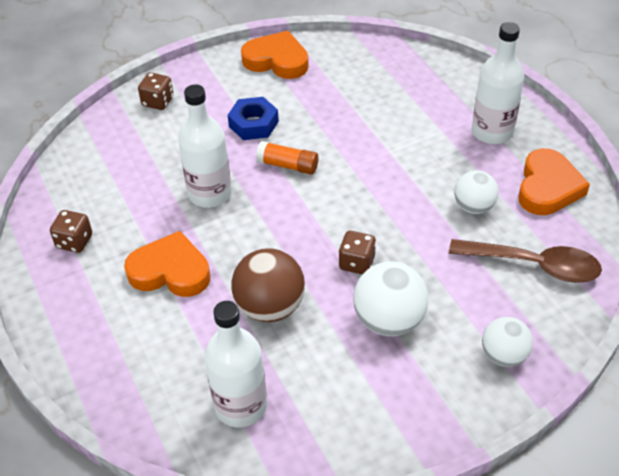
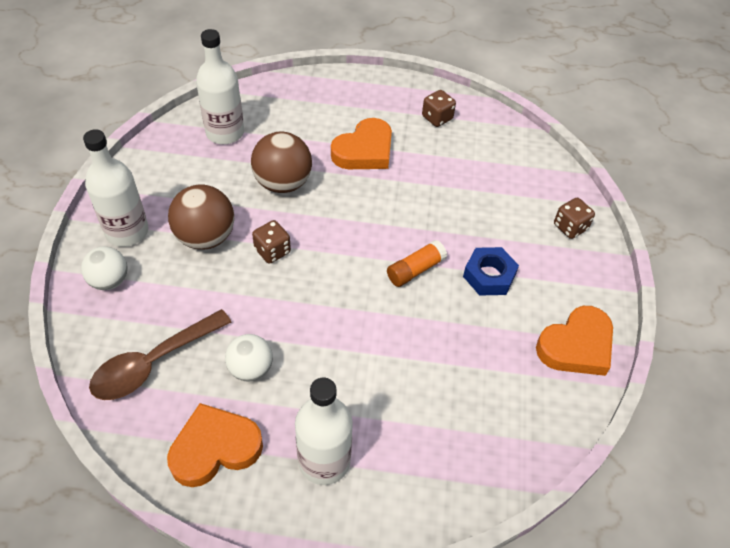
camera: 120 degrees right, 5 degrees up
white bottle [178,84,232,208] -> white bottle moved to [83,129,148,247]
white ball [353,261,429,336] -> brown ball [168,185,235,250]
orange heart [518,148,590,215] -> orange heart turned 105 degrees clockwise [167,403,263,487]

